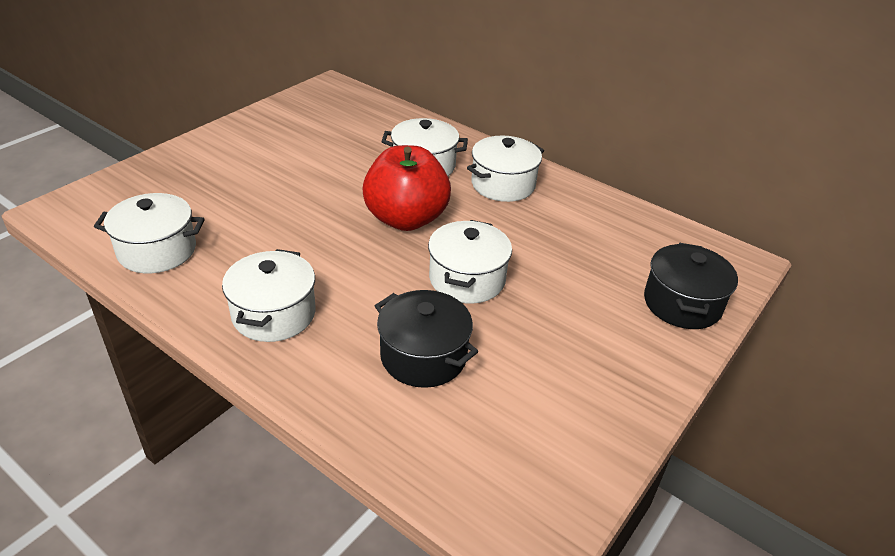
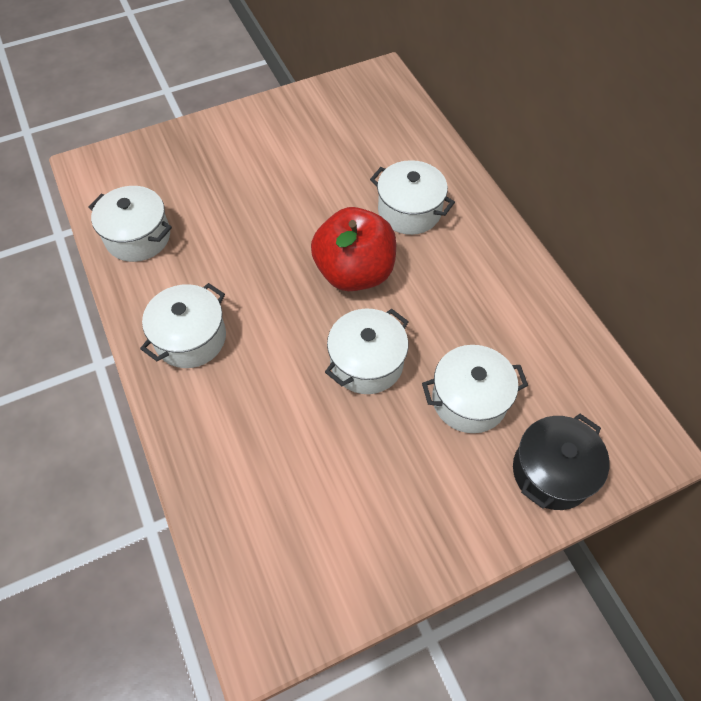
camera: 30 degrees right, 20 degrees up
black pot [375,290,478,388] -> none
white pot [467,136,544,202] -> white pot moved to [422,345,528,433]

